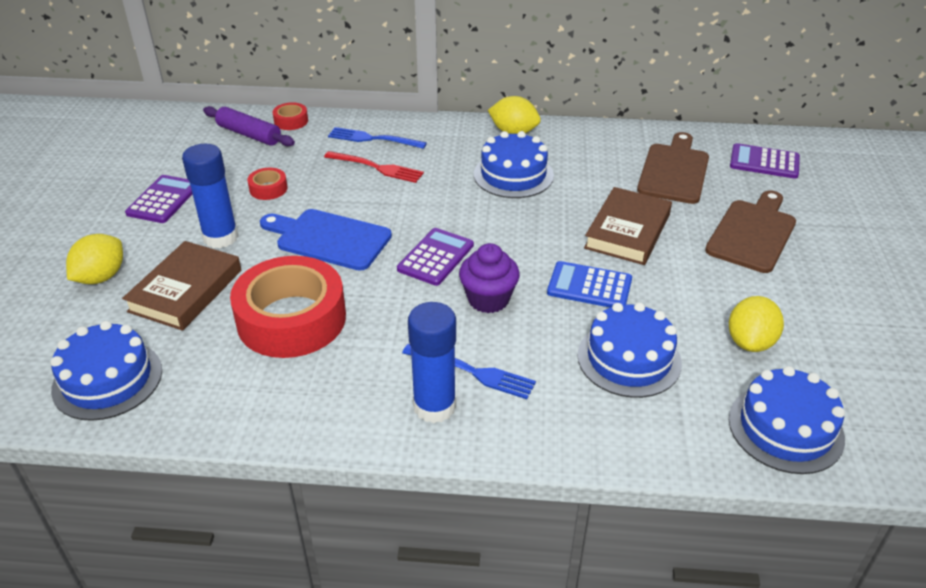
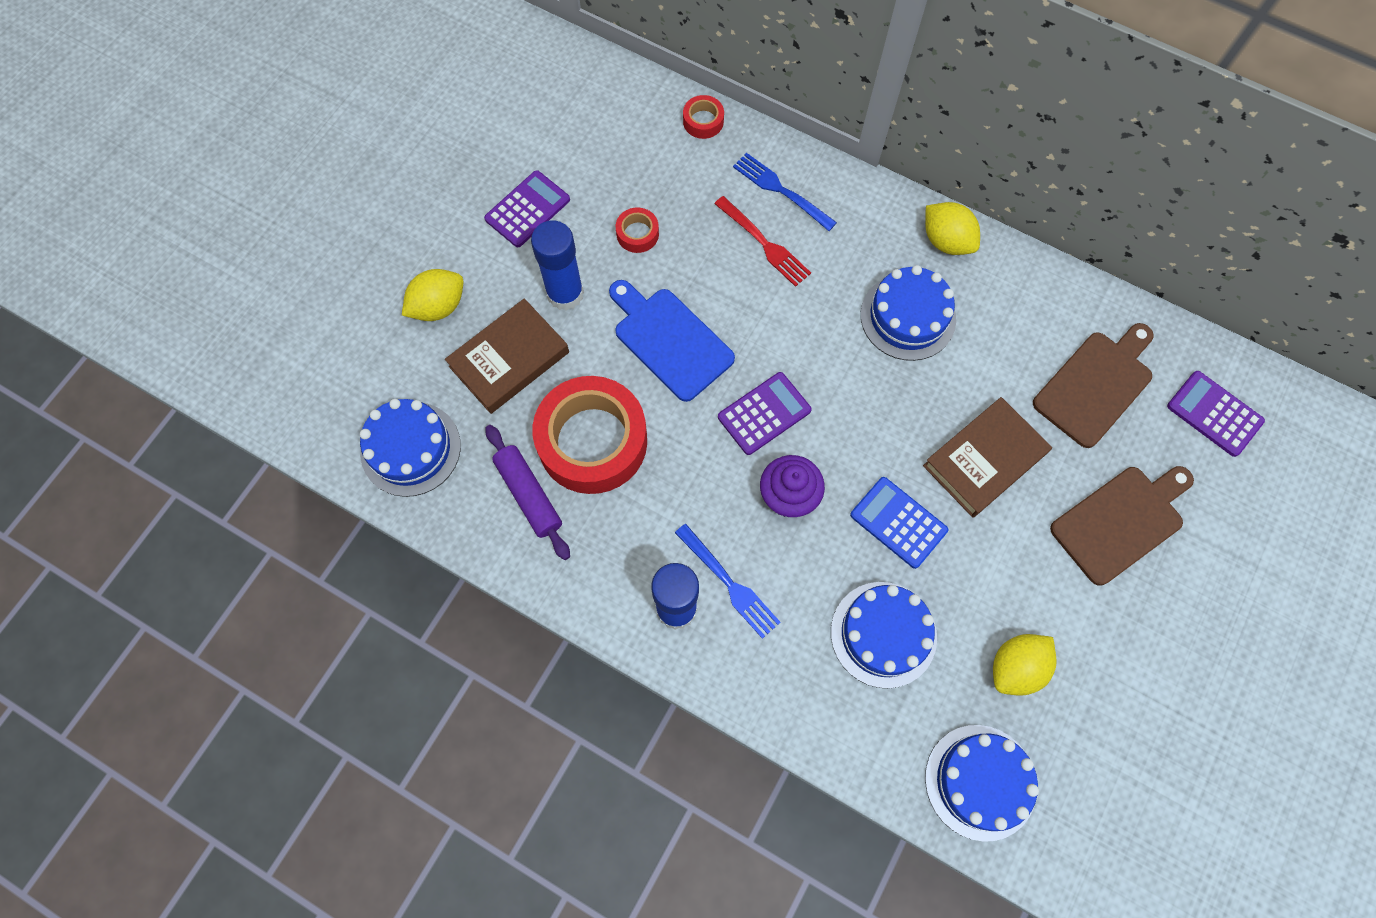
camera: 25 degrees right, 30 degrees up
purple rolling pin [203,106,295,146] -> purple rolling pin moved to [486,425,570,560]

